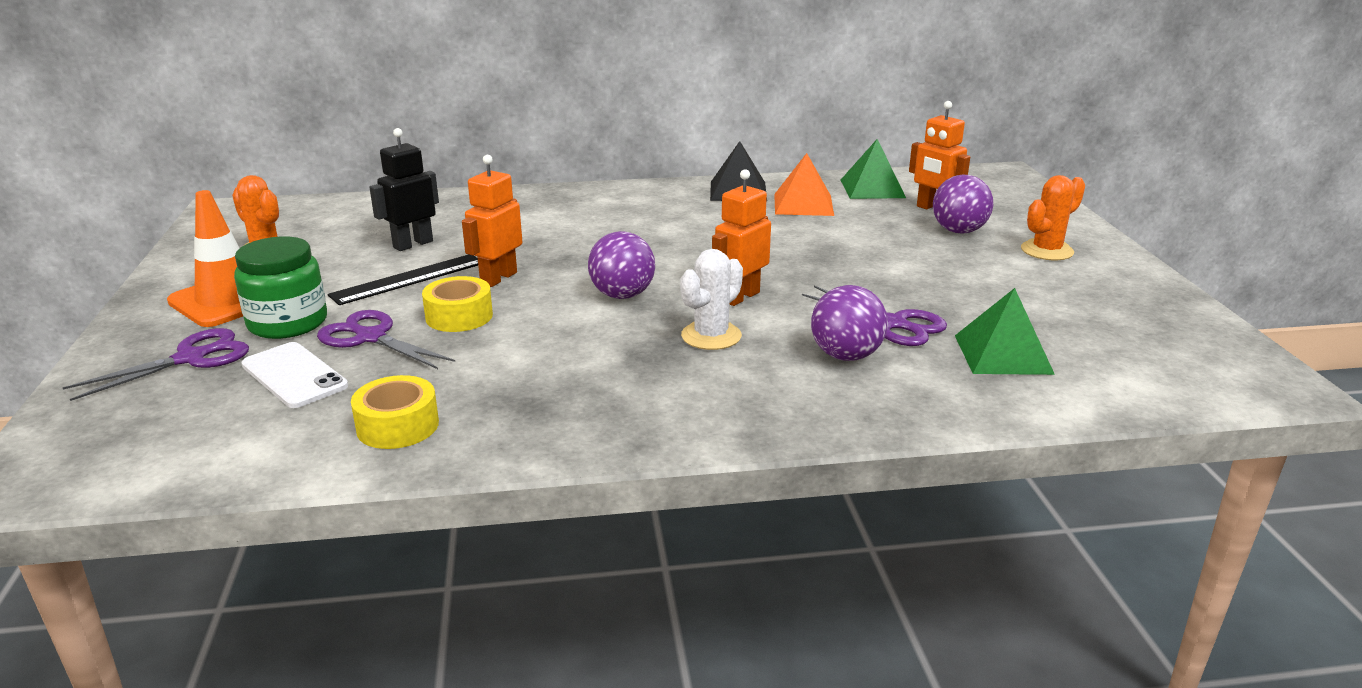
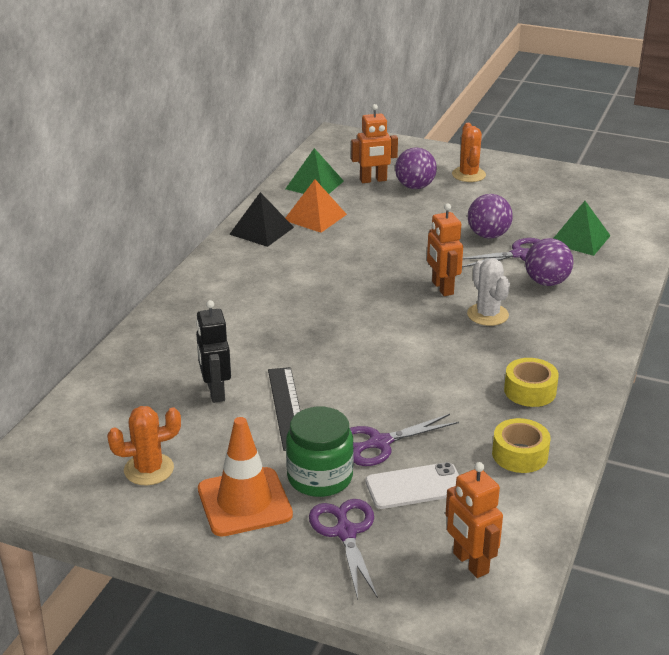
camera: 60 degrees left, 5 degrees up
yellow tape [422,276,493,332] -> yellow tape moved to [504,358,559,407]
orange robot [462,155,522,287] -> orange robot moved to [445,462,503,578]
purple ball [588,231,655,299] -> purple ball moved to [468,194,513,239]

